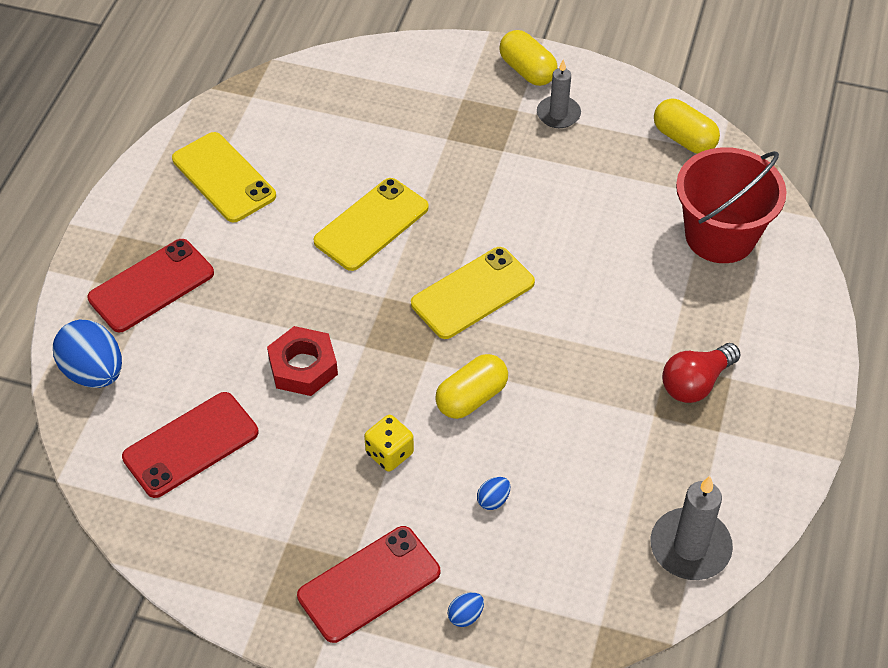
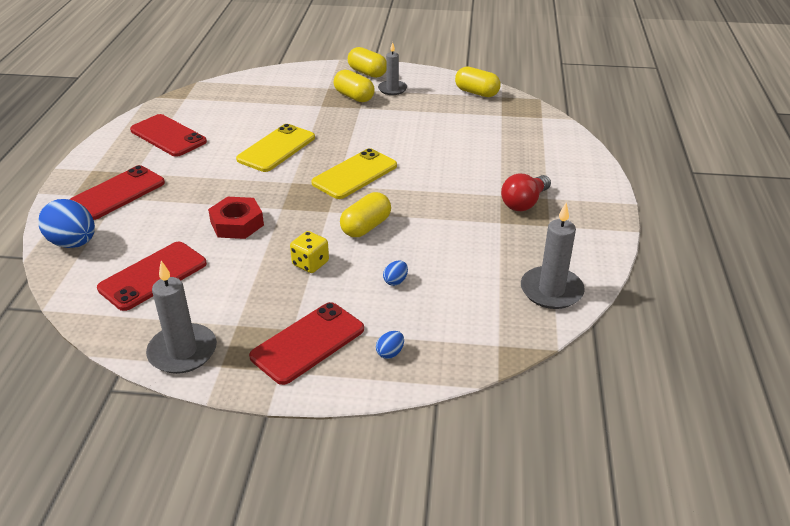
camera: 10 degrees left, 15 degrees down
yellow phone [172,132,276,222] -> red phone [130,114,207,157]
red bucket [676,147,786,263] -> none
none -> grey candle [146,261,217,374]
none -> yellow capsule [334,70,375,102]

